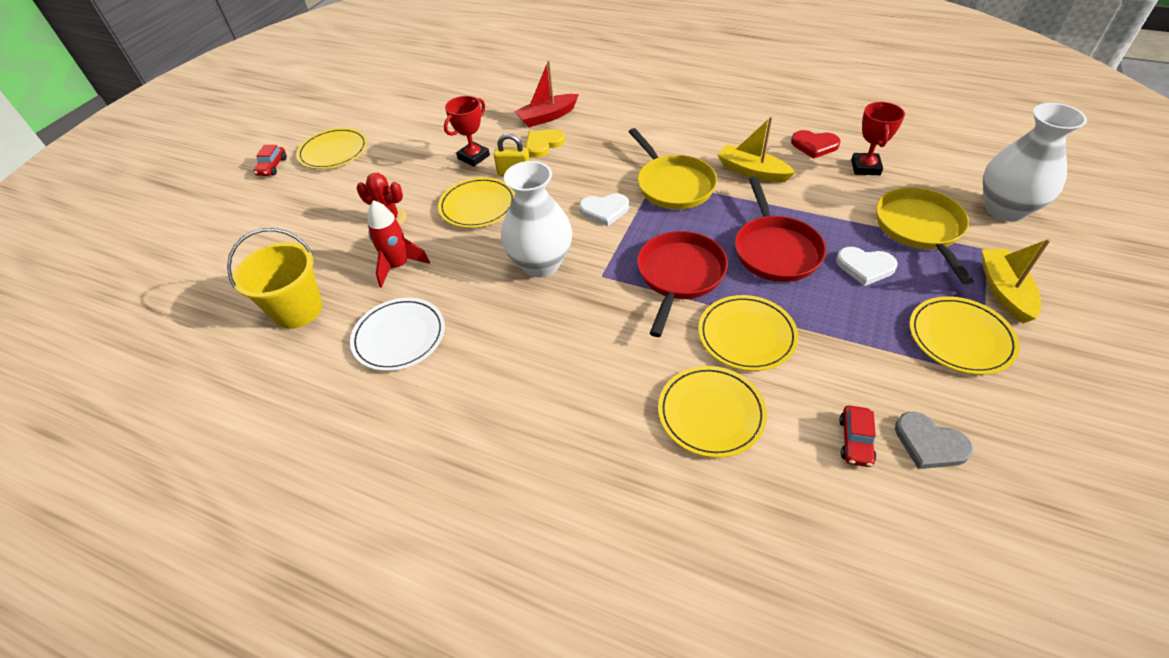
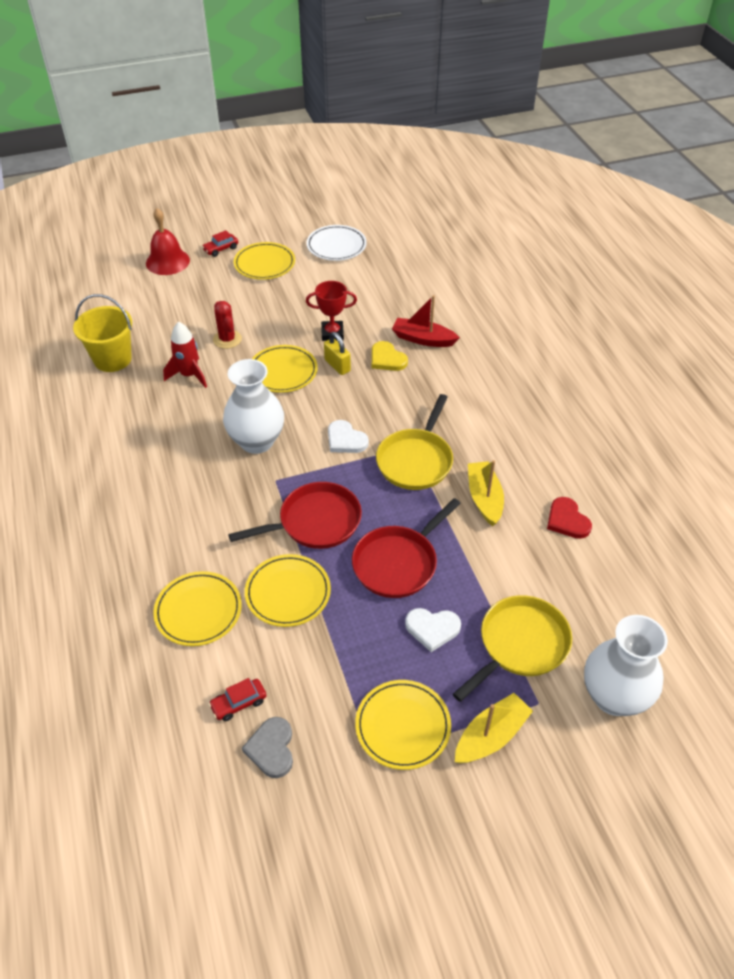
camera: 45 degrees right, 0 degrees up
white plate [350,298,445,371] -> white plate moved to [306,225,367,261]
yellow heart [525,129,565,157] -> yellow heart turned 135 degrees counterclockwise [372,341,408,371]
white heart [836,247,898,286] -> white heart turned 60 degrees counterclockwise [405,608,461,652]
red trophy [851,102,905,175] -> none
none -> red bell [146,208,190,275]

